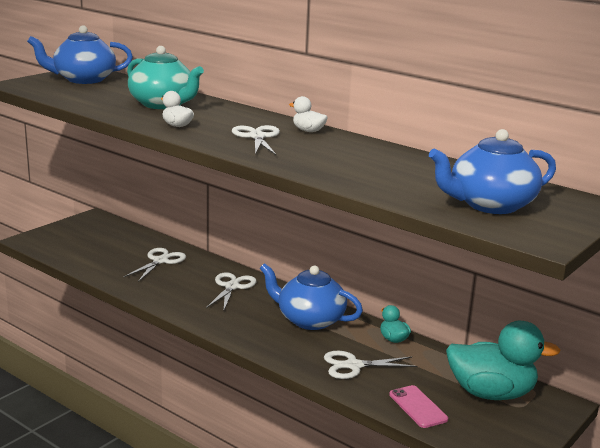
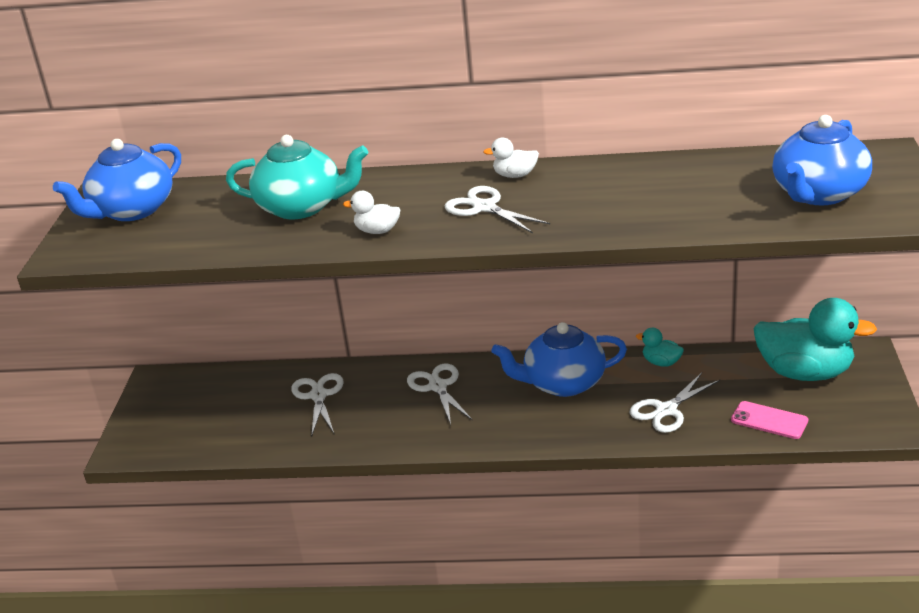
camera: 30 degrees left, 10 degrees up
turquoise duck [446,321,561,400] -> turquoise duck turned 45 degrees clockwise [753,298,877,381]

